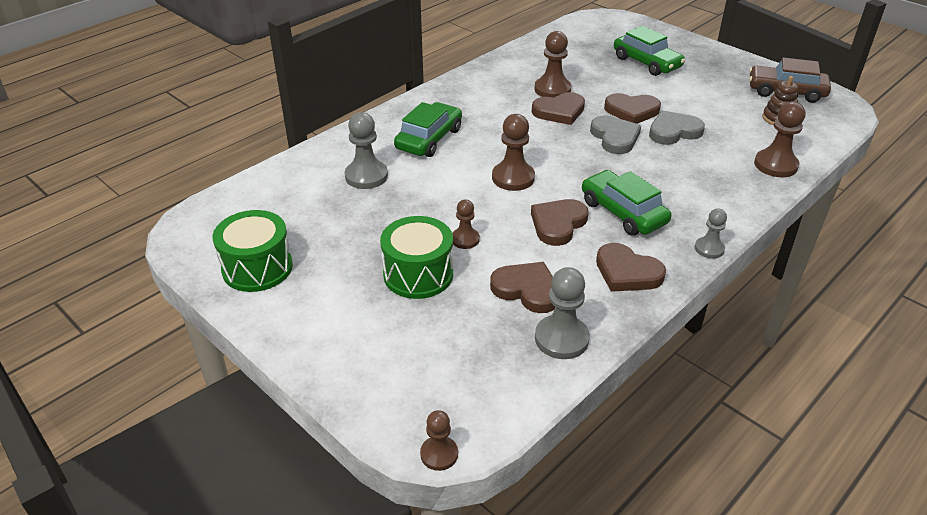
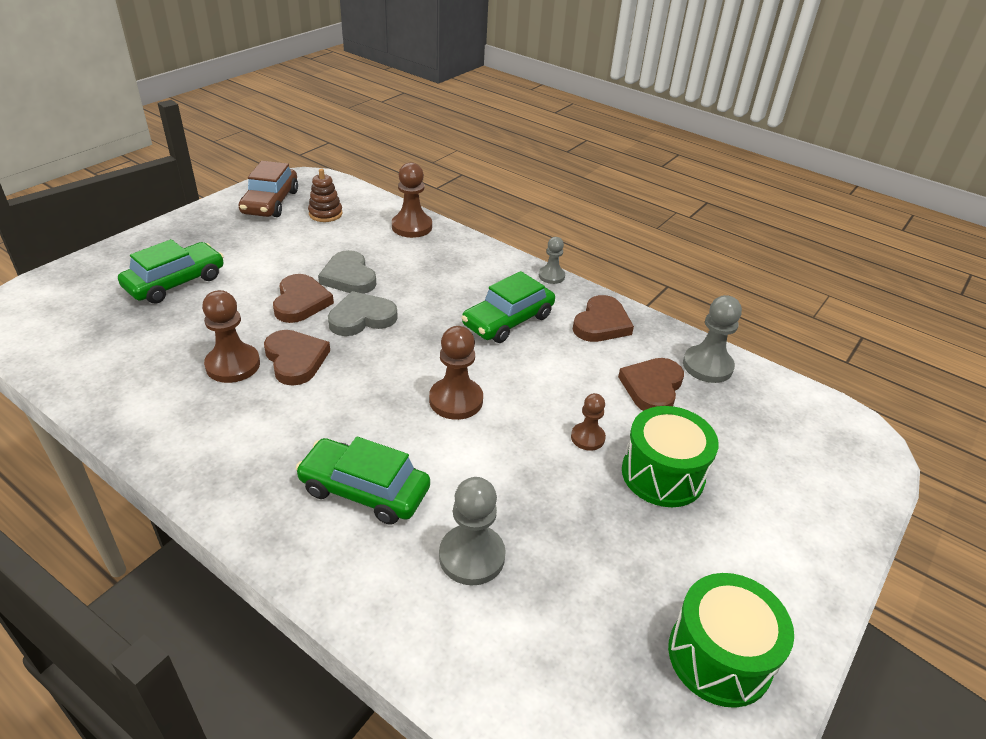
camera: 100 degrees left, 0 degrees up
brown pawn [420,410,458,471] -> none
brown heart [531,199,589,246] -> none

